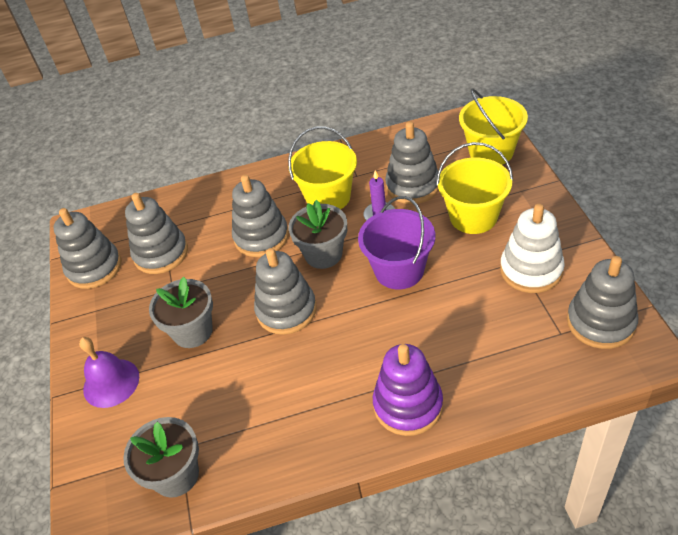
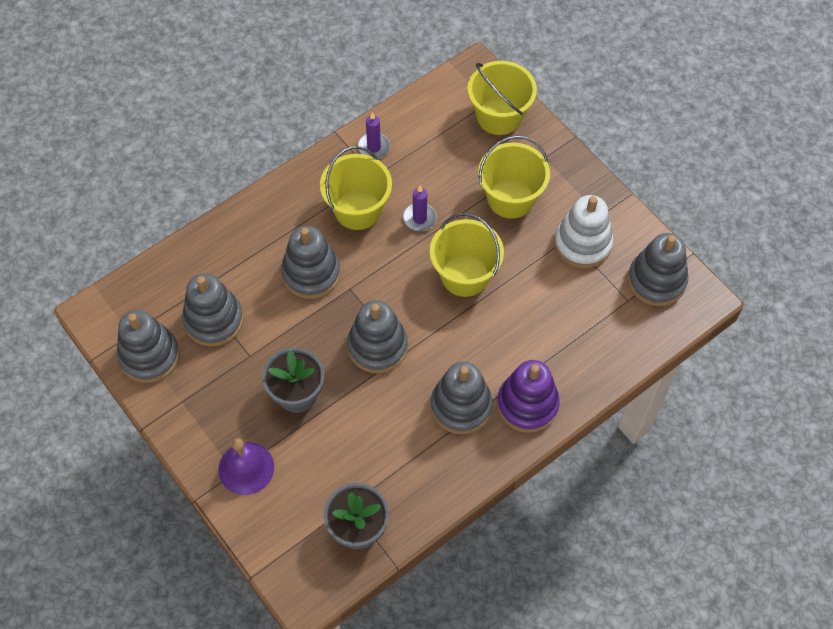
camera: 30 degrees left, 15 degrees up
grey flower pot [289,200,347,269] -> none
purple bucket [358,196,435,289] -> yellow bucket [430,213,504,297]
grey stacking toy [385,121,439,204] -> grey stacking toy moved to [431,362,493,434]
none -> purple candle [358,112,390,159]

